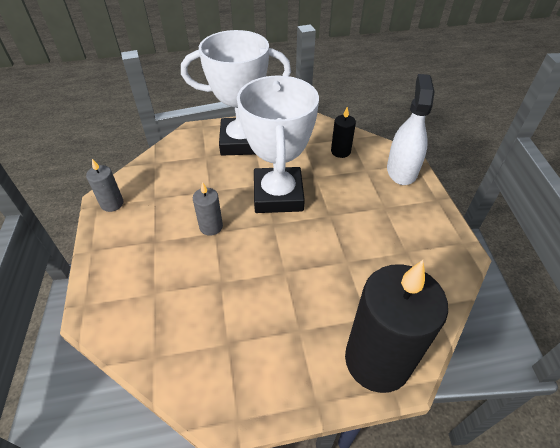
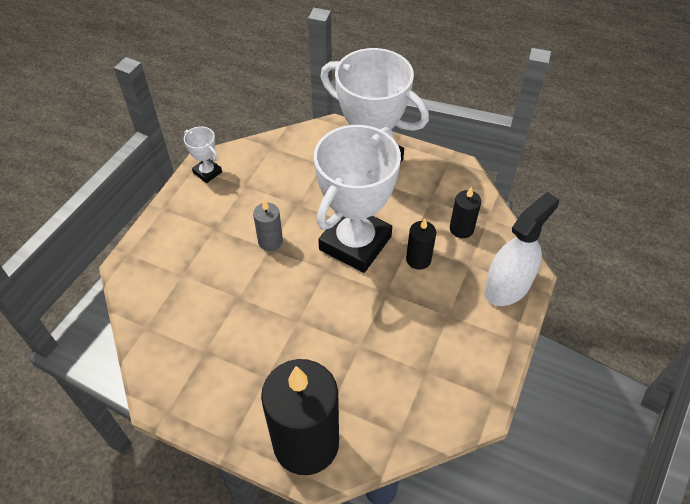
camera: 35 degrees right, 5 degrees up
grey candle [86,159,124,212] -> white trophy [184,126,222,183]
none -> black candle [406,219,436,270]

